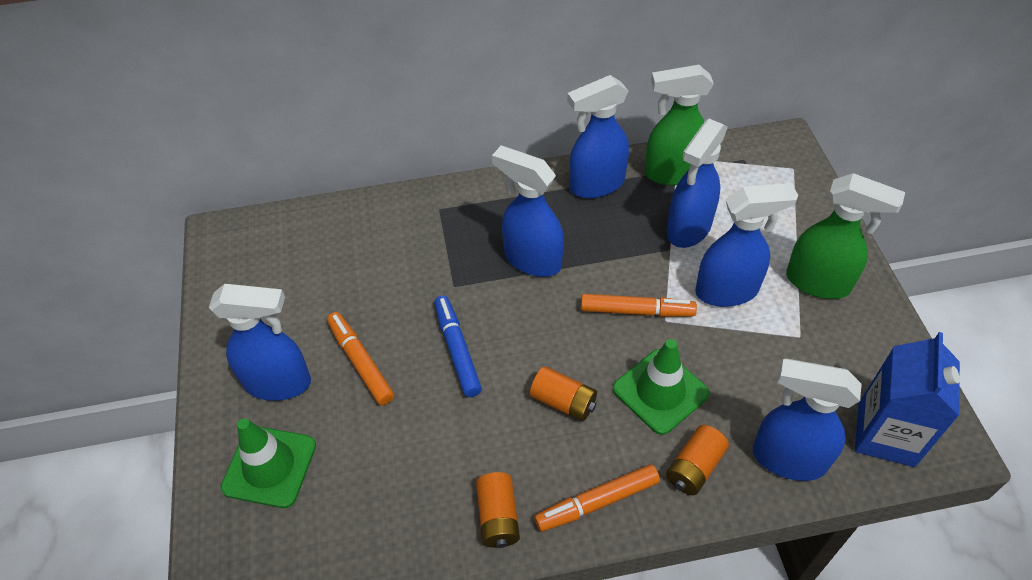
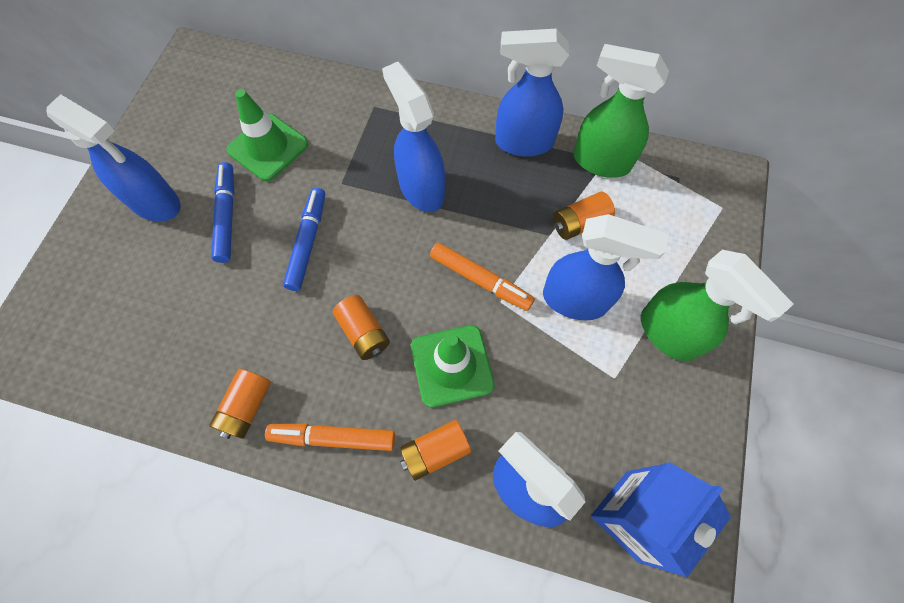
camera: 25 degrees right, 15 degrees up
green traffic cone [221,418,316,508] -> green traffic cone moved to [226,89,308,181]
orange marker [327,312,394,405] -> blue marker [211,162,234,263]
blue spray bottle [666,119,728,248] -> orange battery [553,192,615,240]

